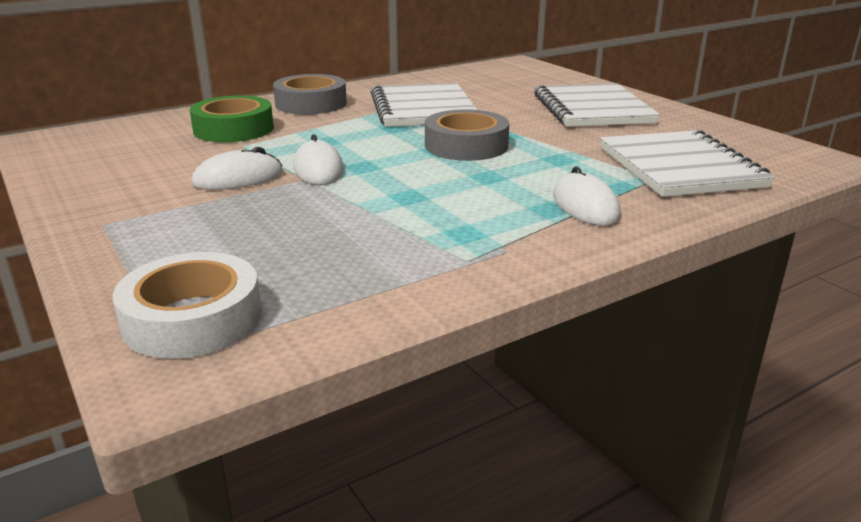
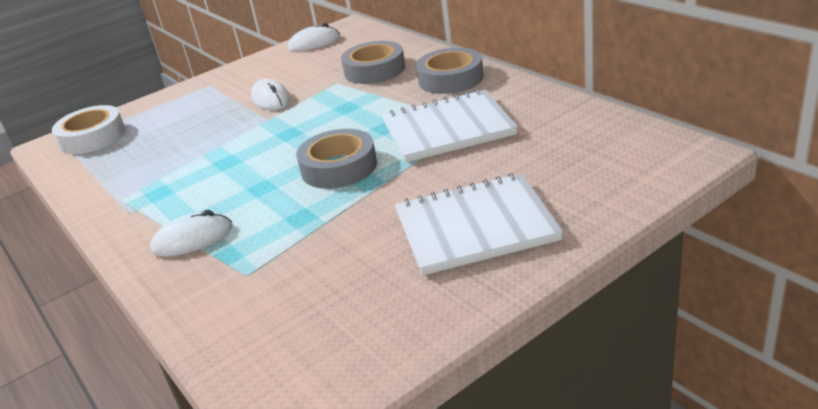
camera: 90 degrees right, 5 degrees up
green tape [190,95,274,142] -> grey tape [341,41,405,84]
white mouse [293,134,344,185] -> white mouse moved to [288,23,340,52]
white notebook [600,130,774,197] -> none

